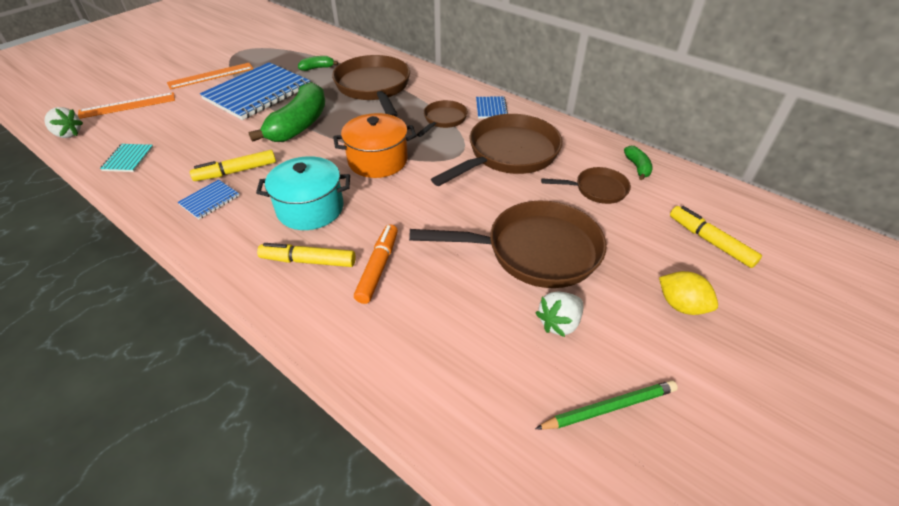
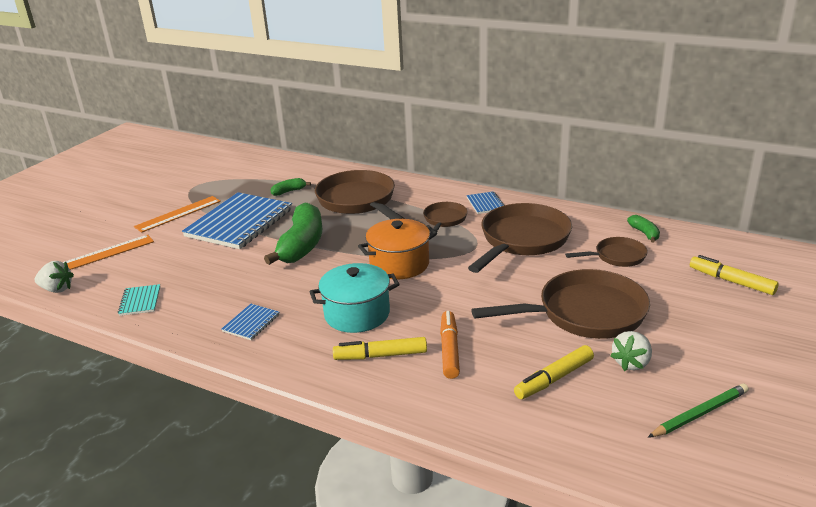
camera: 10 degrees left, 15 degrees down
yellow marker [190,150,276,181] -> yellow marker moved to [514,345,594,399]
yellow lemon [659,271,718,315] -> none

